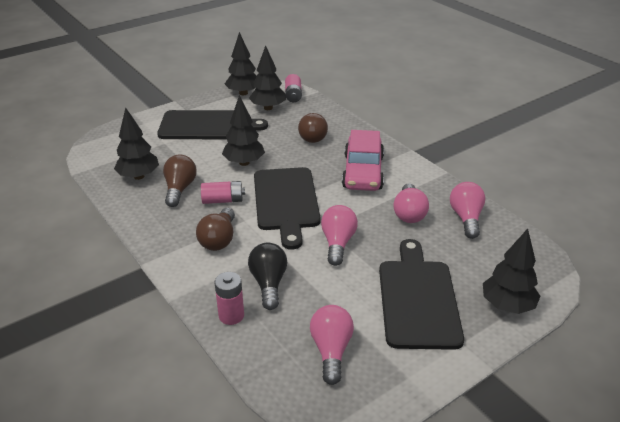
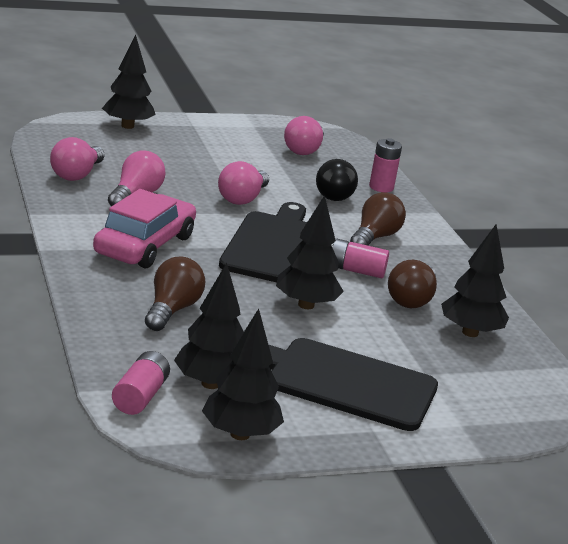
camera: 165 degrees left, 10 degrees down
black cutting board [379,239,464,350] -> none

